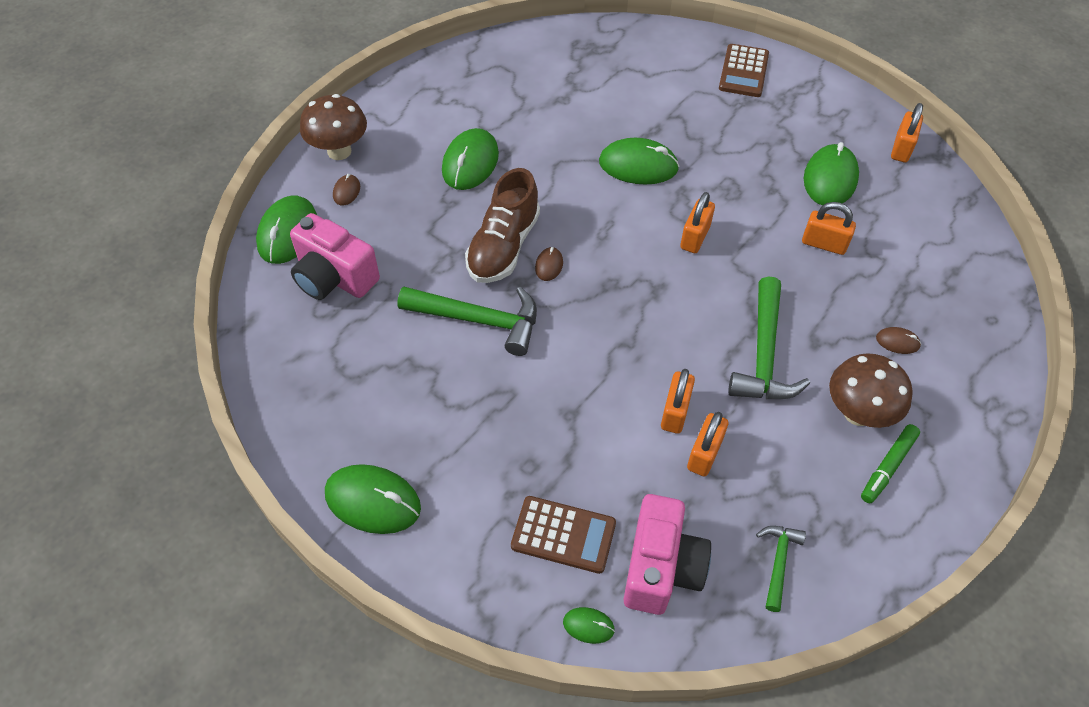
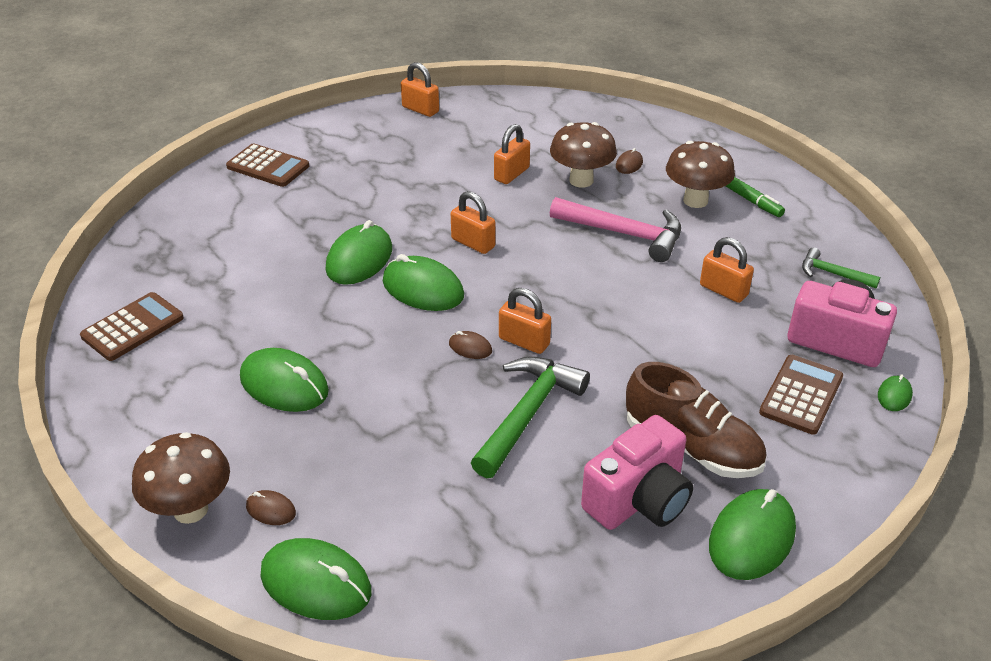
camera: 75 degrees left, 15 degrees down
pink camera [290,213,380,300] -> pink camera moved to [581,415,693,530]
brown shoe [465,168,540,283] -> brown shoe moved to [626,362,766,478]
orange padlock [661,369,695,434] -> orange padlock moved to [499,288,551,354]
green hammer [728,276,810,399] -> pink hammer [550,197,681,262]
green mouse [804,142,859,205] -> green mouse moved to [383,254,464,311]
none -> brown calculator [80,292,184,361]
none -> brown mushroom [550,122,617,187]

